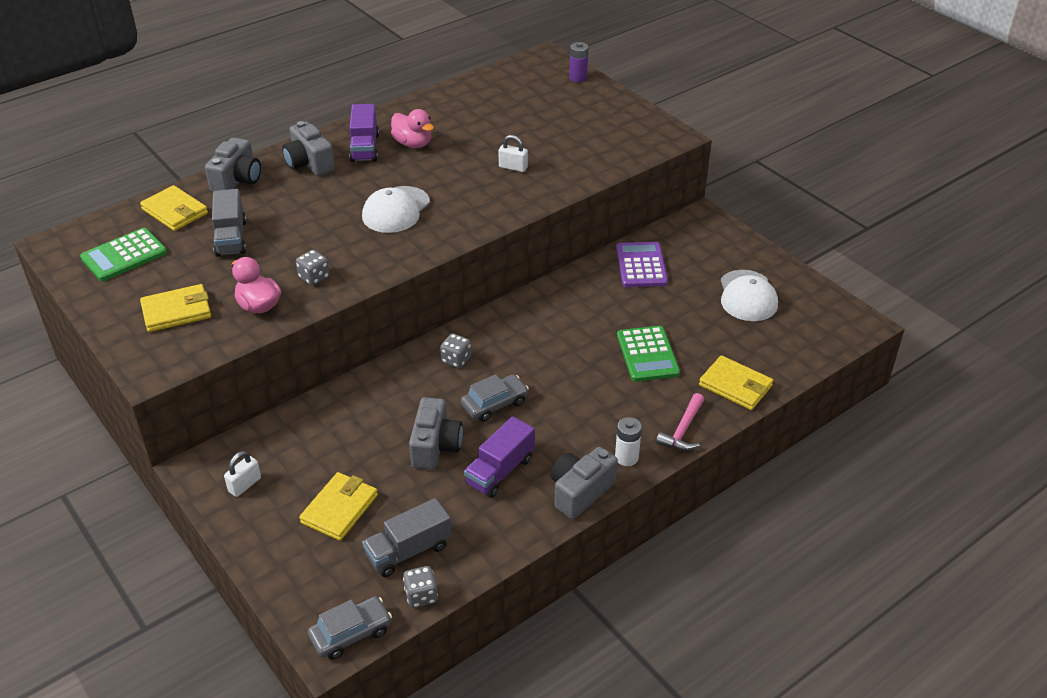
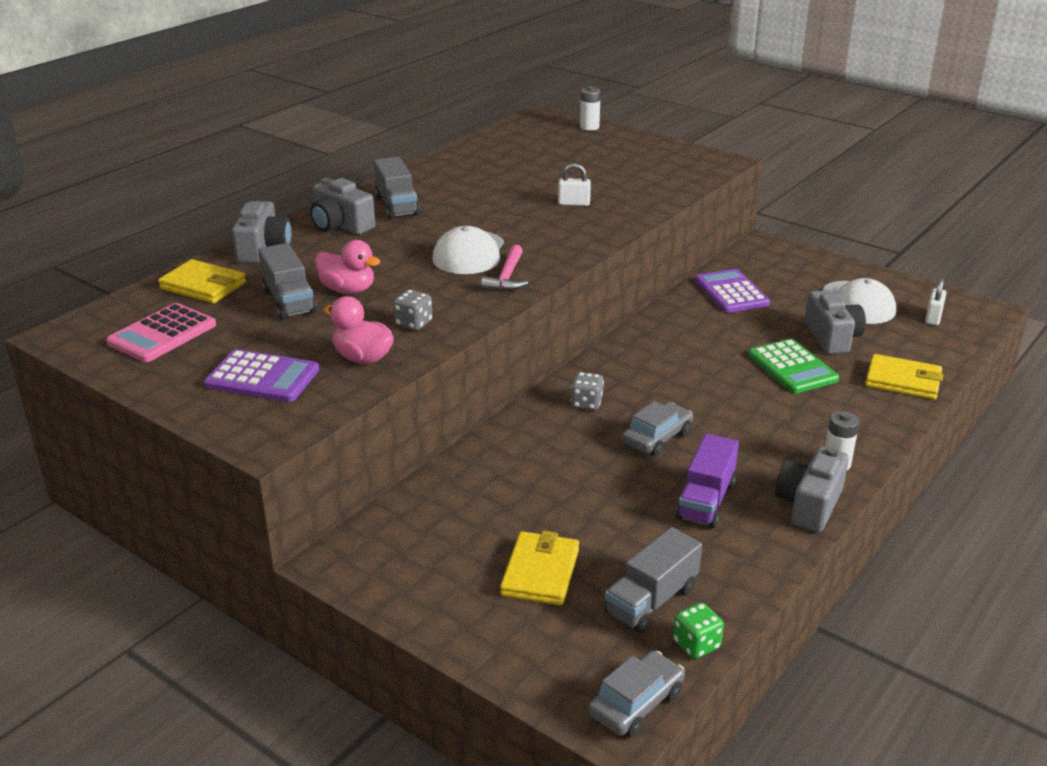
camera: 15 degrees left, 10 degrees down
green calculator [80,228,167,281] -> pink calculator [106,303,216,362]
yellow wallet [140,284,211,332] -> purple calculator [204,349,319,402]
white padlock [224,451,261,497] -> white padlock moved to [925,278,946,325]
purple truck [349,104,379,162] -> grey truck [374,157,420,219]
pink duck [391,109,434,148] -> pink duck moved to [315,240,381,294]
grey dice [403,566,438,608] -> green dice [673,602,724,659]
grey camera [409,397,463,470] -> grey camera moved to [804,290,866,354]
purple battery [569,42,589,82] -> white battery [580,86,601,131]
pink hammer [656,393,704,451] -> pink hammer moved to [481,245,528,291]

